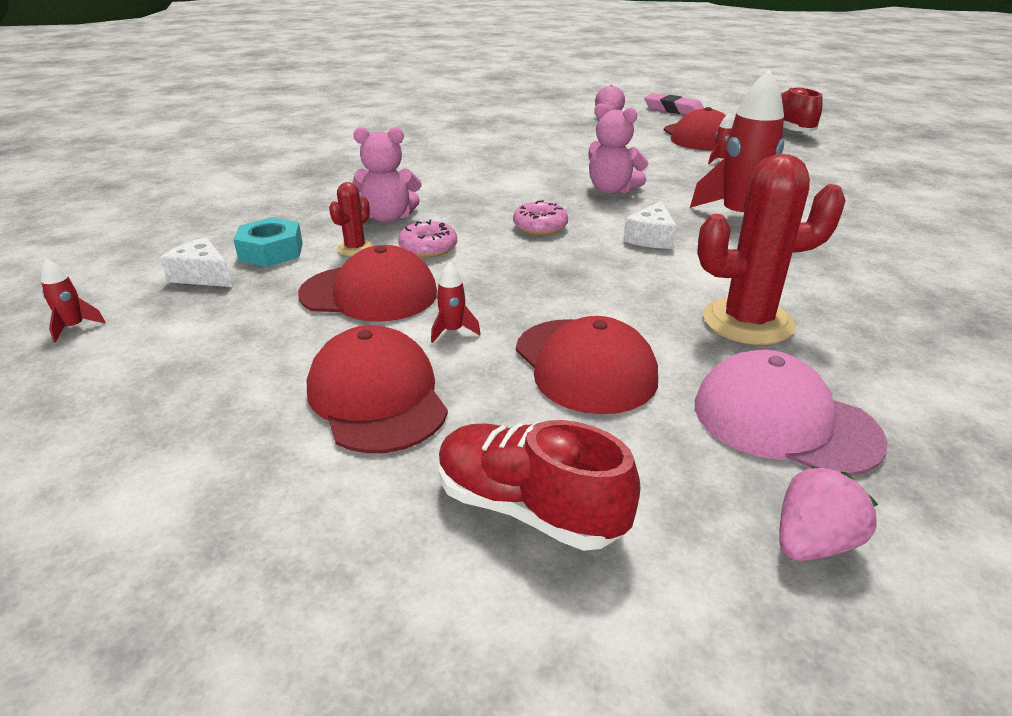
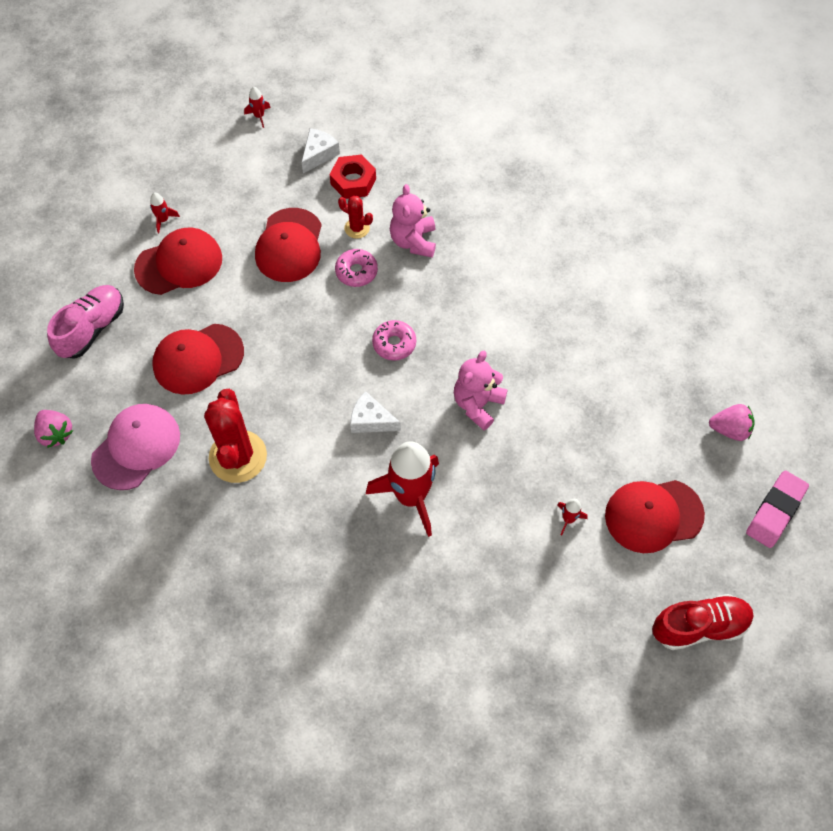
camera: 90 degrees right, 30 degrees up
turquoise nut [233,217,303,267] -> red nut [329,154,376,199]
red rocket [431,262,481,343] -> red rocket moved to [150,193,180,233]
red shoe [439,420,641,551] -> pink shoe [47,285,124,359]

